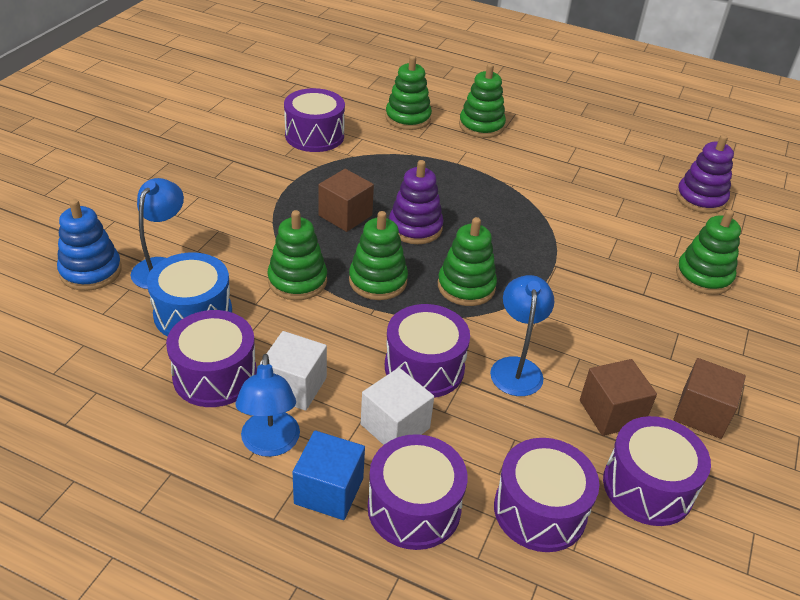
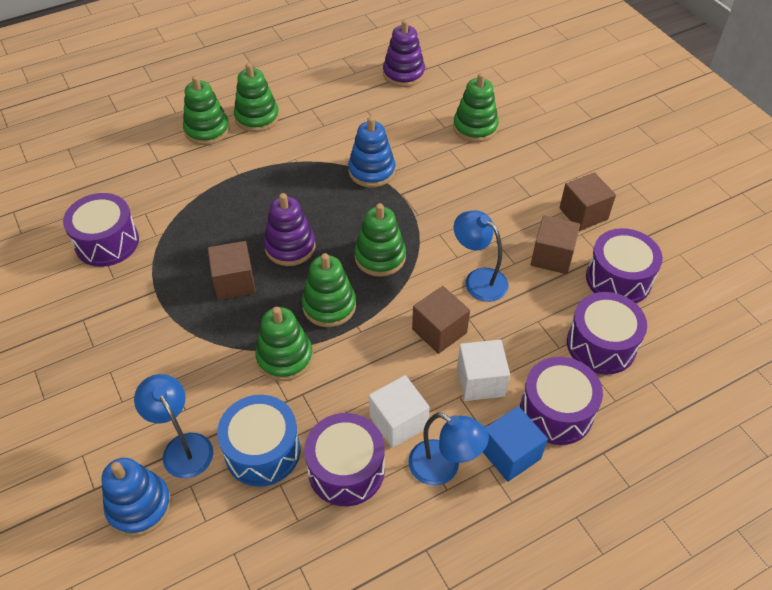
camera: 50 degrees left, 10 degrees up
purple drum [385,304,470,398] -> brown cube [412,286,470,354]
green stacking toy [386,56,432,130] -> green stacking toy moved to [234,63,279,132]
none -> blue stacking toy [348,117,395,187]

